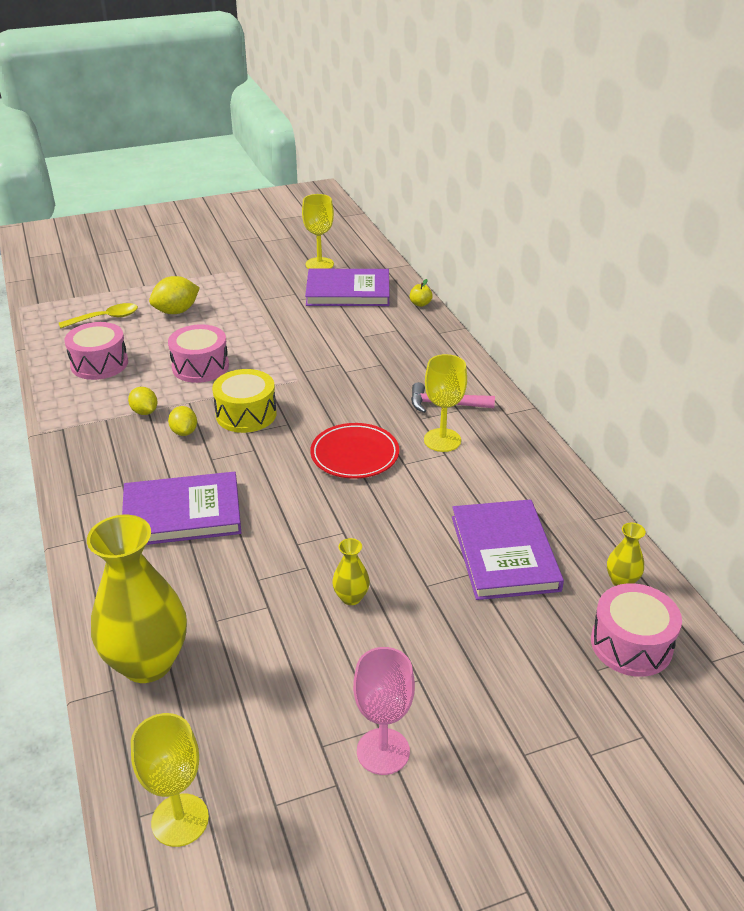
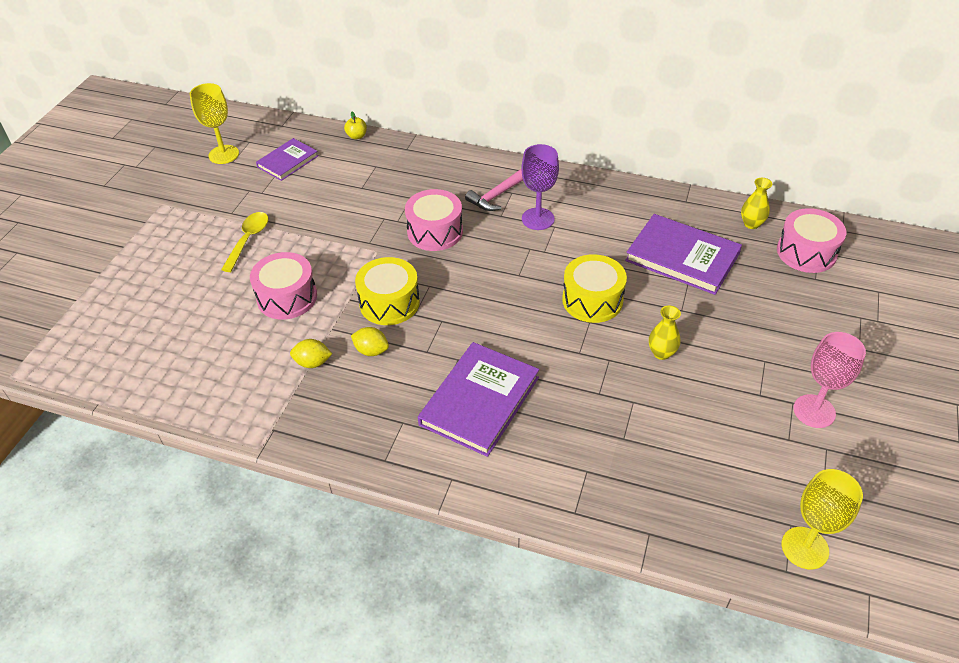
camera: 50 degrees left, 10 degrees up
yellow spoon [59,303,138,329] -> yellow spoon moved to [221,212,269,272]
pink drum [64,322,128,380] -> pink drum moved to [405,189,463,251]
yellow vase [87,515,187,683] -> none
yellow lemon [149,276,200,314] -> none
purple book [305,269,390,306] -> purple book [256,138,318,181], size x0.60
red plate [310,423,399,479] -> none
yellow goblet [424,354,467,452] -> purple goblet [521,144,559,230]
none -> yellow drum [562,254,627,323]

